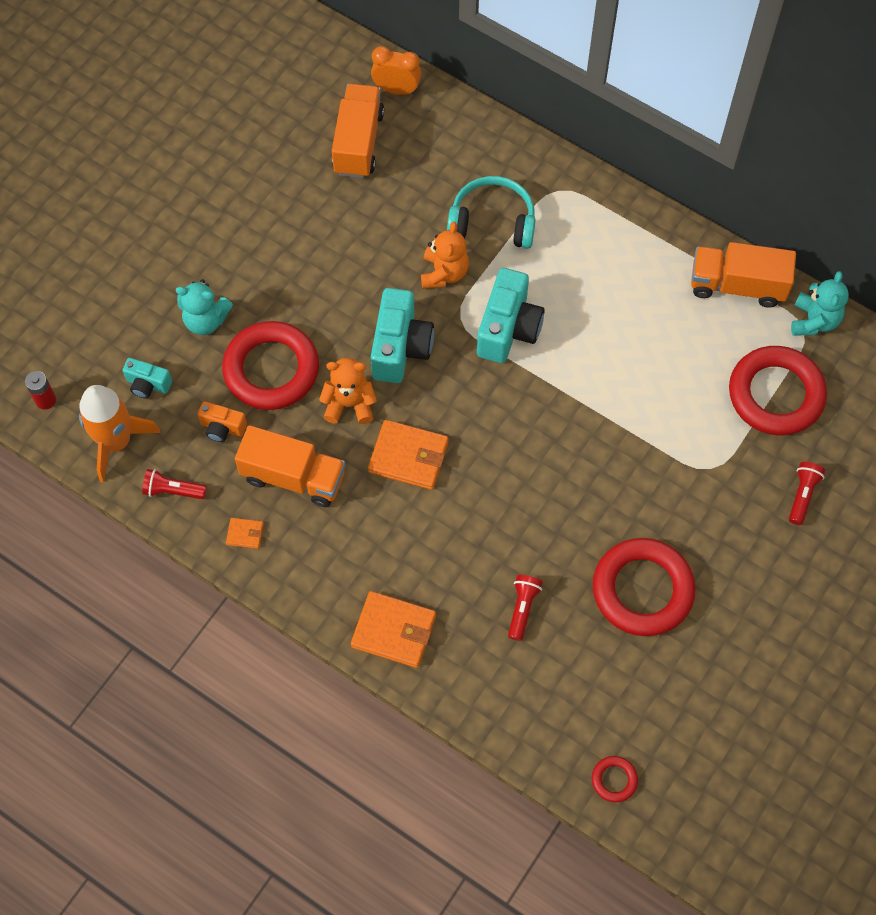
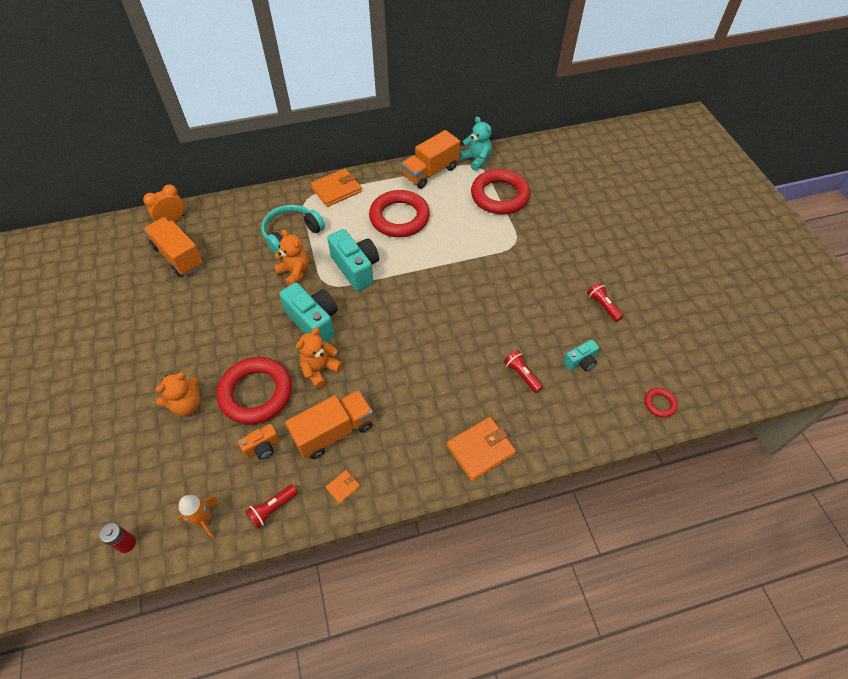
camera: 50 degrees left, 10 degrees down
orange rocket [79,385,161,483] -> orange rocket [178,495,218,539], size x0.61
turquoise camera [122,358,172,399] -> turquoise camera moved to [563,340,599,371]
turquoise teddy bear [176,279,233,335] -> orange teddy bear [155,372,200,416]
orange wallet [368,420,449,490] -> orange wallet moved to [311,168,362,207]
red ring [593,538,696,636] -> red ring moved to [369,190,430,237]
red flashlight [789,462,825,525] -> red flashlight moved to [587,282,623,322]

